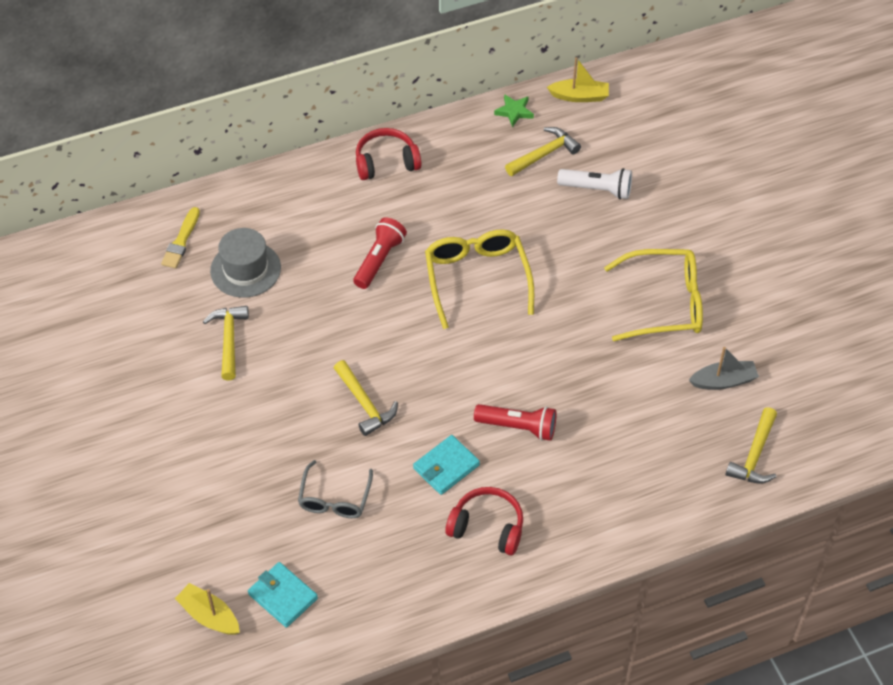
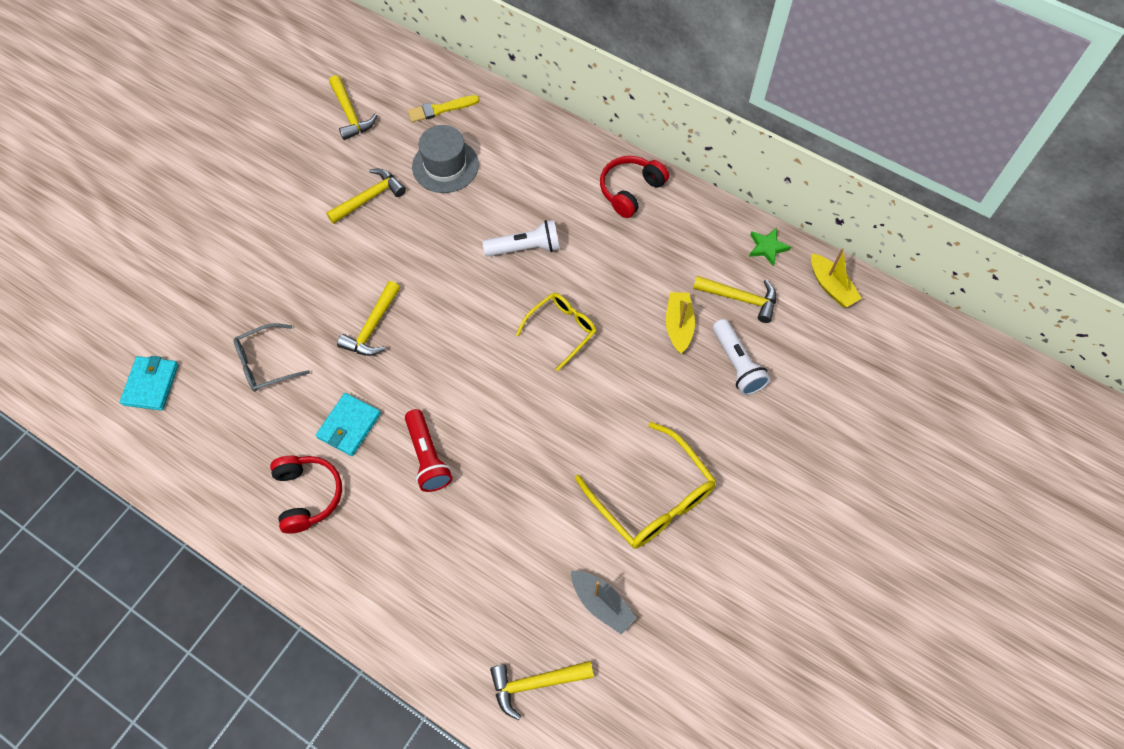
camera: 55 degrees right, 10 degrees up
yellow boat [175,583,240,635] -> yellow boat moved to [666,292,695,354]
red flashlight [353,217,407,289] -> white flashlight [482,220,560,257]
red headphones [356,128,421,180] -> red headphones turned 90 degrees counterclockwise [600,156,669,218]
turquoise wallet [413,435,480,495] -> turquoise wallet turned 75 degrees counterclockwise [316,393,381,456]
yellow glasses [425,229,534,329] -> yellow glasses [516,293,596,371], size x0.63
none -> yellow hammer [329,75,377,140]

